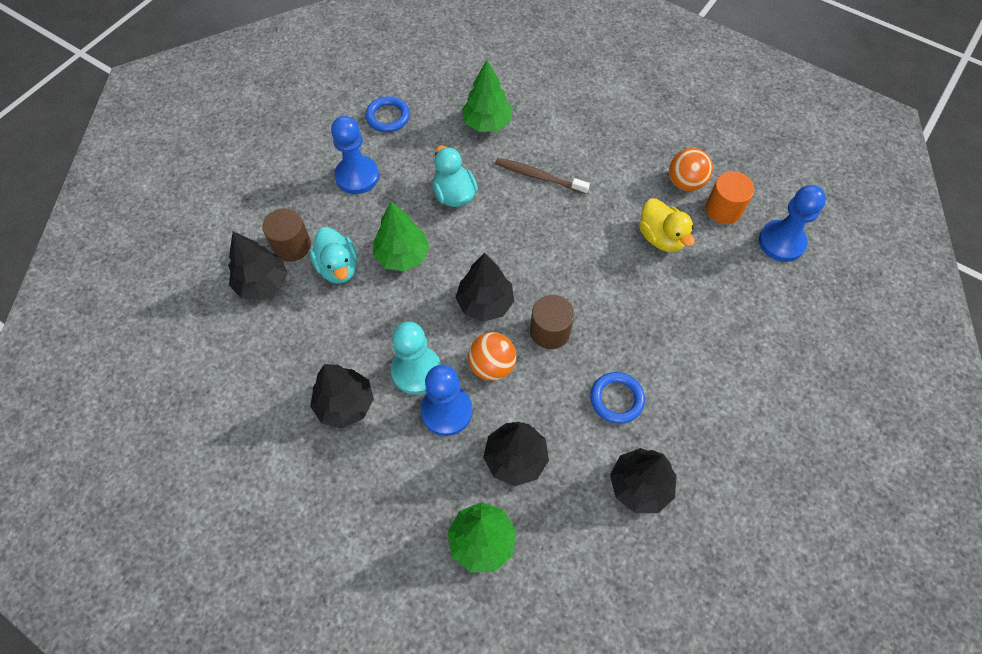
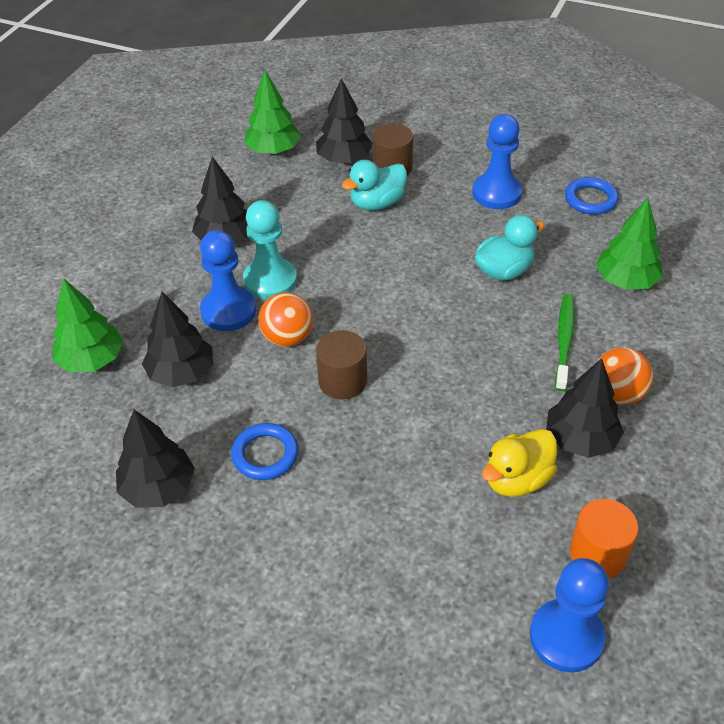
camera: 80 degrees right, 15 degrees down
green tree [373,202,429,271] -> green tree moved to [244,70,301,155]
black tree [455,253,514,322] -> black tree moved to [546,358,624,458]
brown toothbrush [495,158,590,194] -> green toothbrush [555,294,575,391]
orange ball [669,148,713,191] -> orange ball moved to [597,347,653,405]

